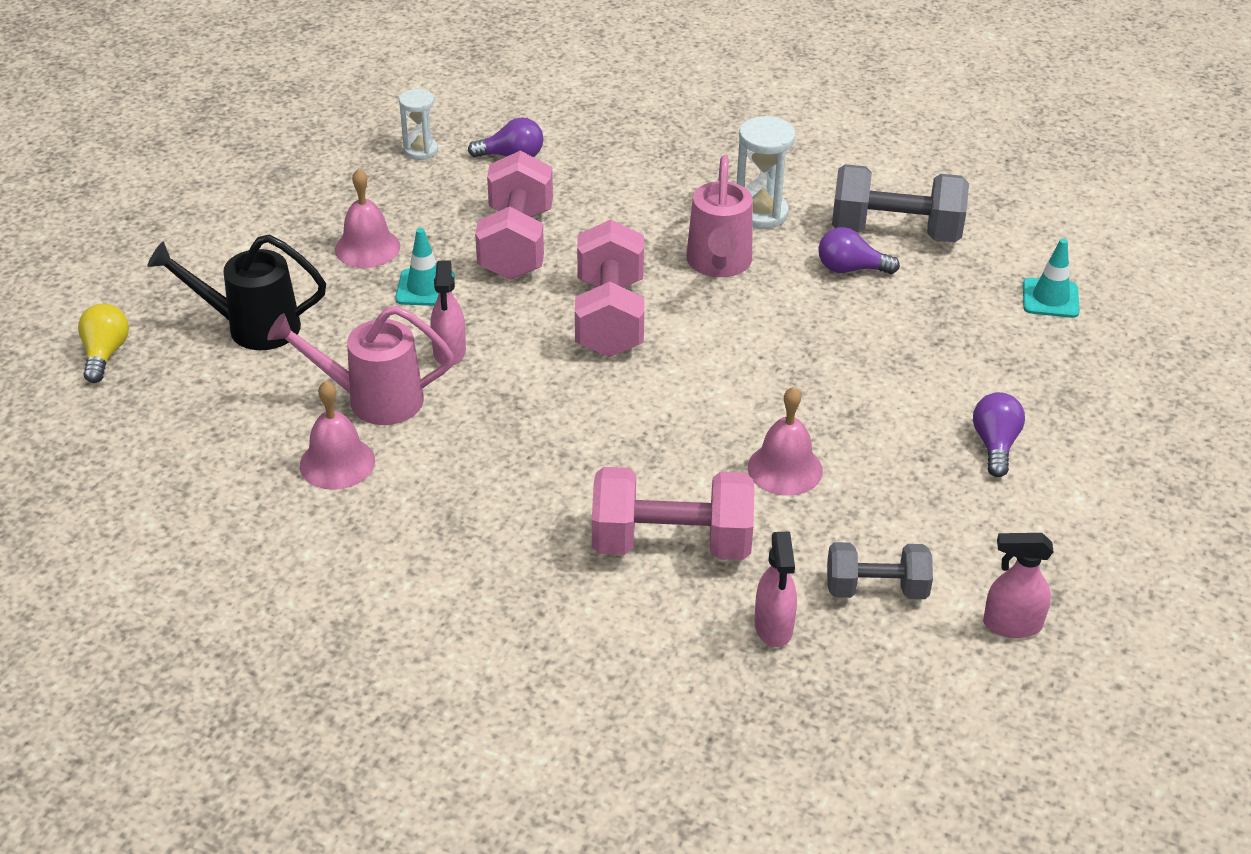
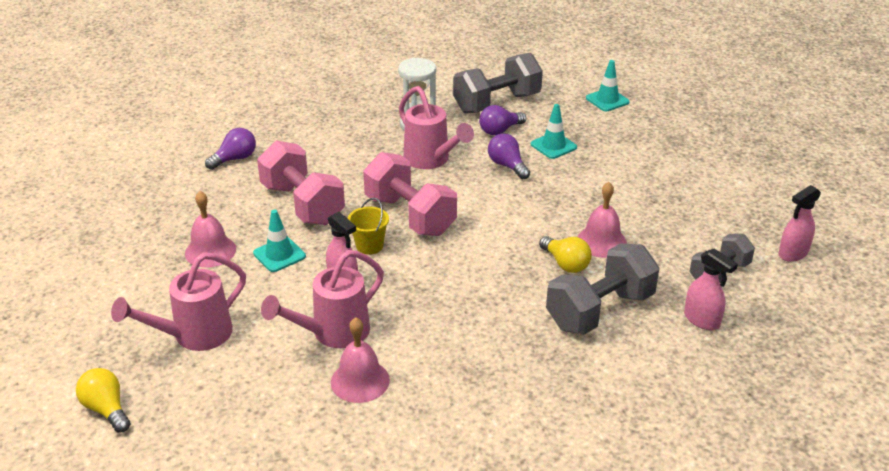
camera: 40 degrees left, 5 degrees down
black watering can [147,234,326,350] -> pink watering can [111,252,246,351]
white hourglass [399,89,438,160] -> none
pink dumbbell [592,467,754,560] -> grey dumbbell [546,243,660,334]
purple light bulb [973,392,1025,477] -> purple light bulb moved to [488,133,530,179]
none -> yellow bucket [348,198,389,255]
none -> turquoise traffic cone [531,104,577,159]
none -> yellow light bulb [539,236,592,273]

